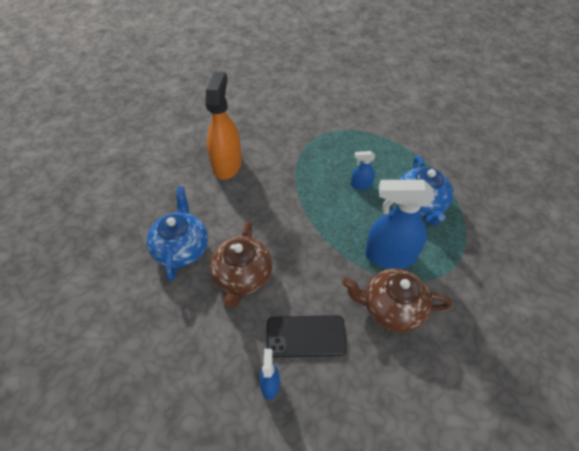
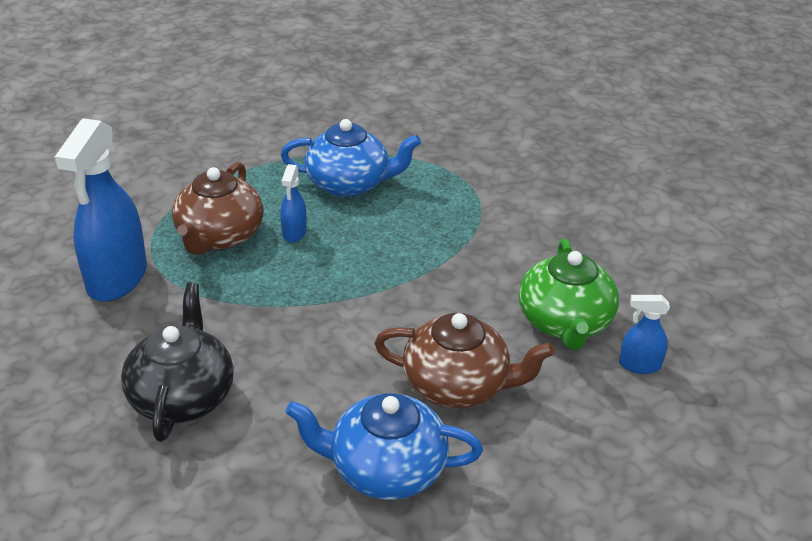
camera: 85 degrees left, 15 degrees down
orange spray bottle [205,72,242,180] -> black teapot [121,283,234,442]
black phone [267,315,347,358] -> green teapot [519,238,619,350]
brown teapot [342,269,452,332] -> brown teapot moved to [172,162,264,255]
blue spray bottle [365,180,435,269] -> blue spray bottle moved to [54,118,147,302]

